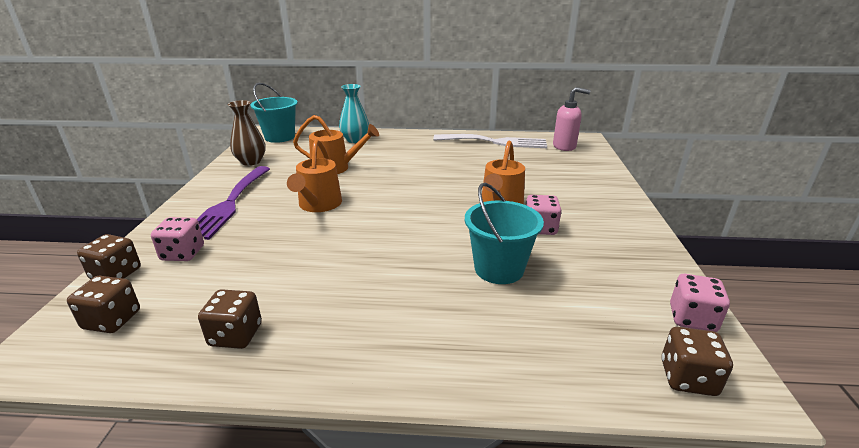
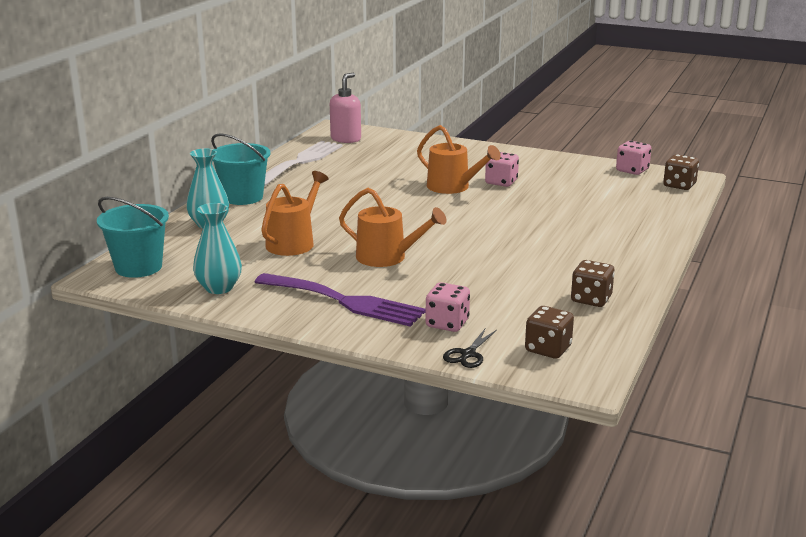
camera: 70 degrees left, 5 degrees down
brown dice [77,234,141,279] -> black scissors [443,329,497,368]
brown vase [228,100,266,166] -> turquoise vase [193,203,242,294]
turquoise bucket [465,183,544,284] -> turquoise bucket moved to [211,133,270,205]

